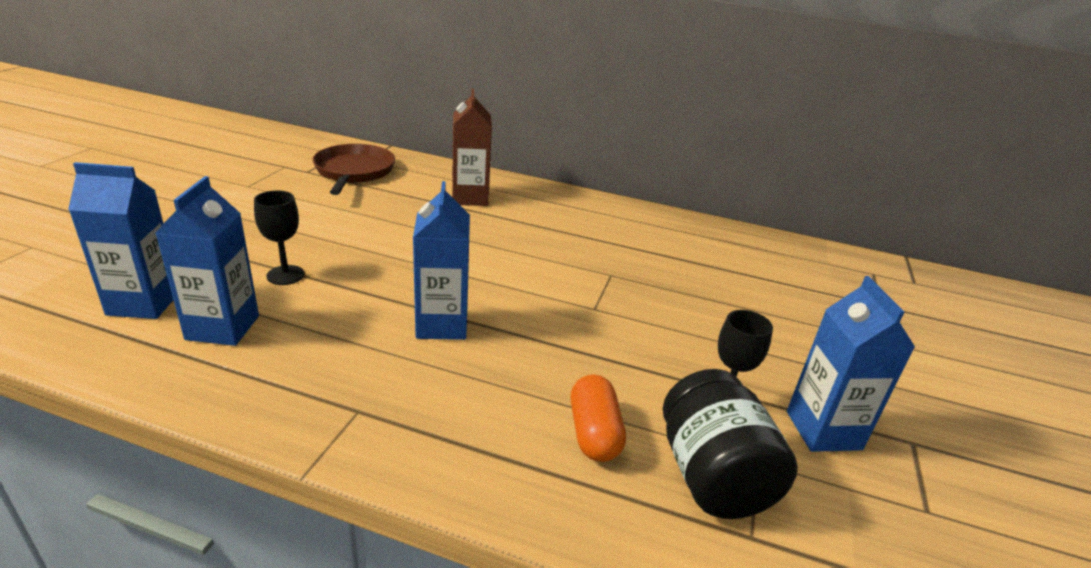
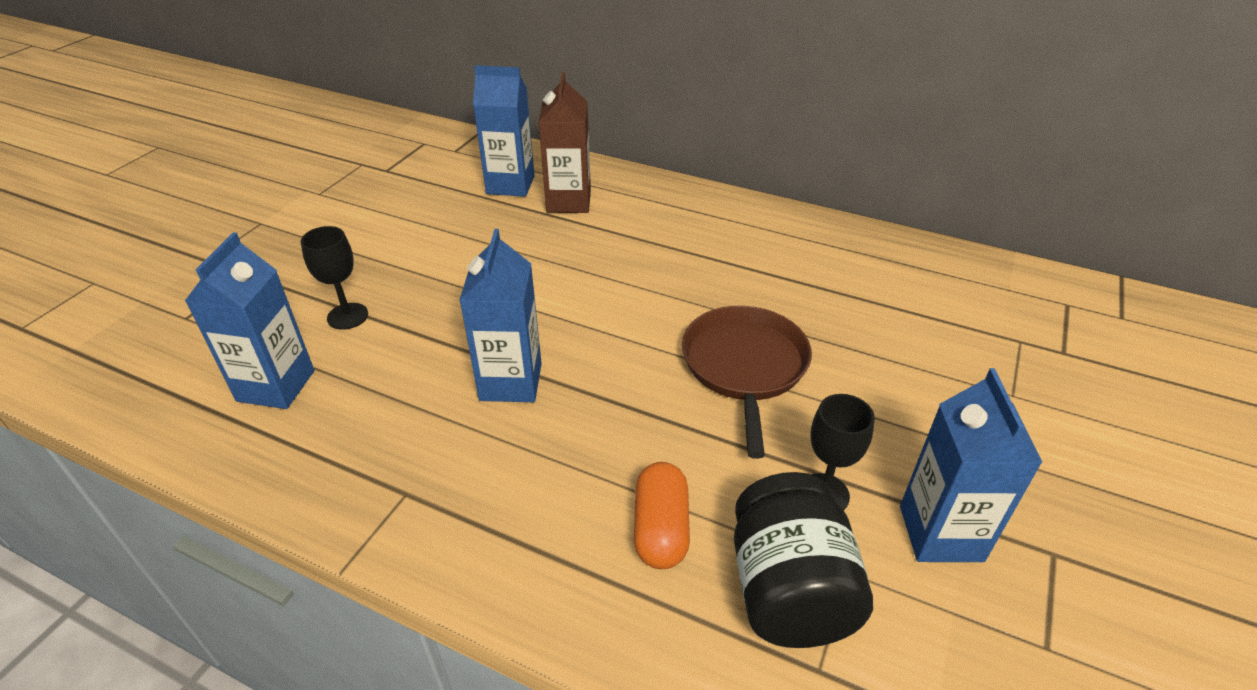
camera: 10 degrees right, 10 degrees up
blue carton [68,162,173,319] -> blue carton moved to [473,65,535,197]
brown pan [313,144,395,195] -> brown pan moved to [682,306,812,459]

